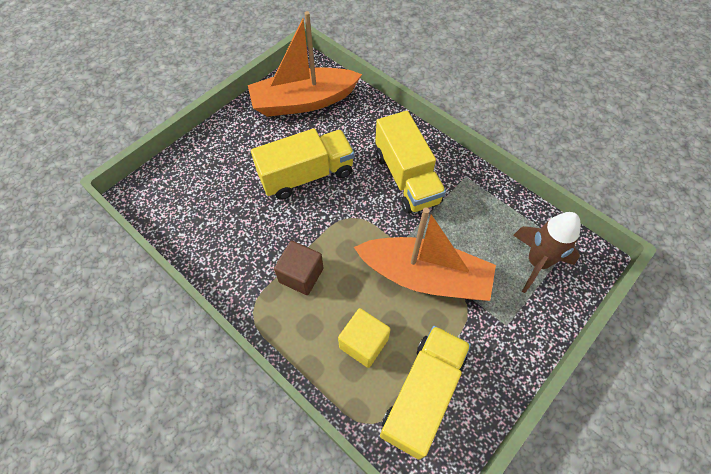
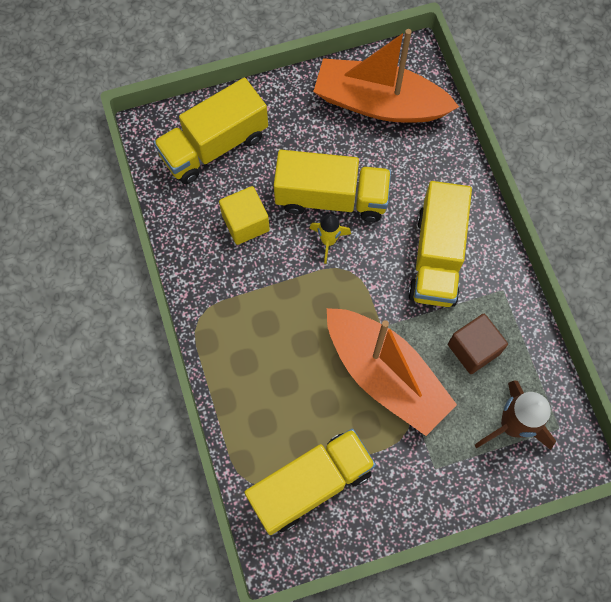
camera: 30 degrees right, 10 degrees up
brown cube [274,241,324,295] -> brown cube moved to [448,314,508,374]
yellow cube [338,308,391,368] -> yellow cube moved to [219,186,270,245]
none -> yellow truck [153,78,268,184]
none -> yellow rocket [310,214,351,264]

